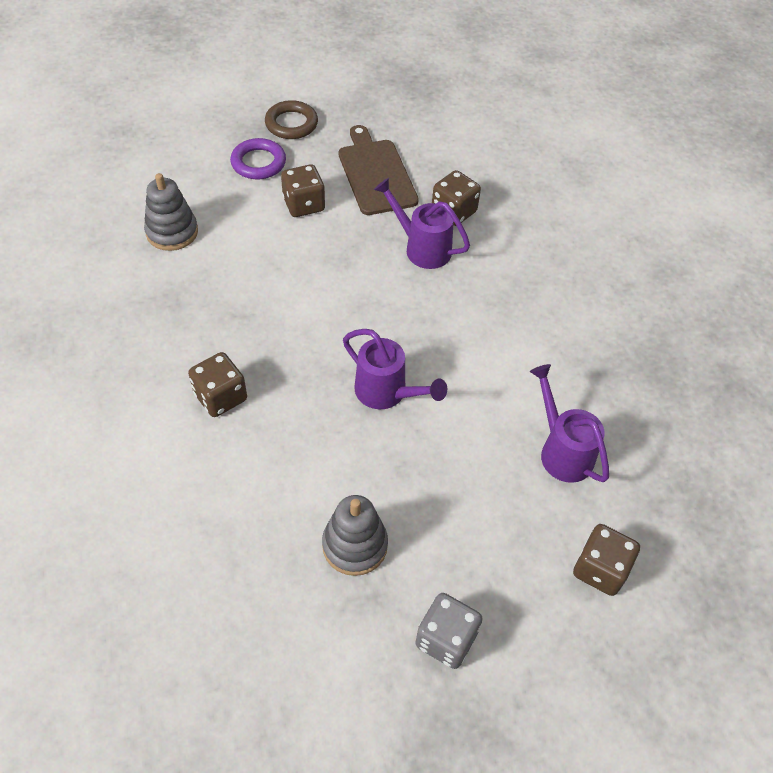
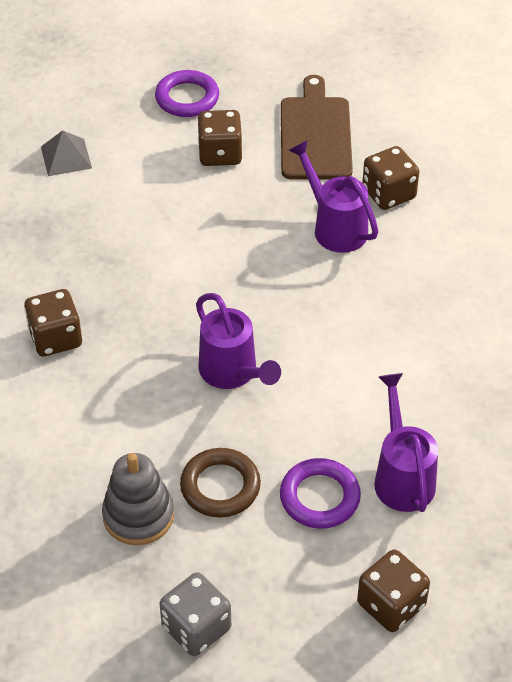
camera: 20 degrees right, 5 degrees down
grey stacking toy [144,173,198,251] -> grey pyramid [41,130,92,176]
brown ring [265,100,318,139] -> brown ring moved to [180,448,261,518]
none -> purple ring [280,458,361,529]

